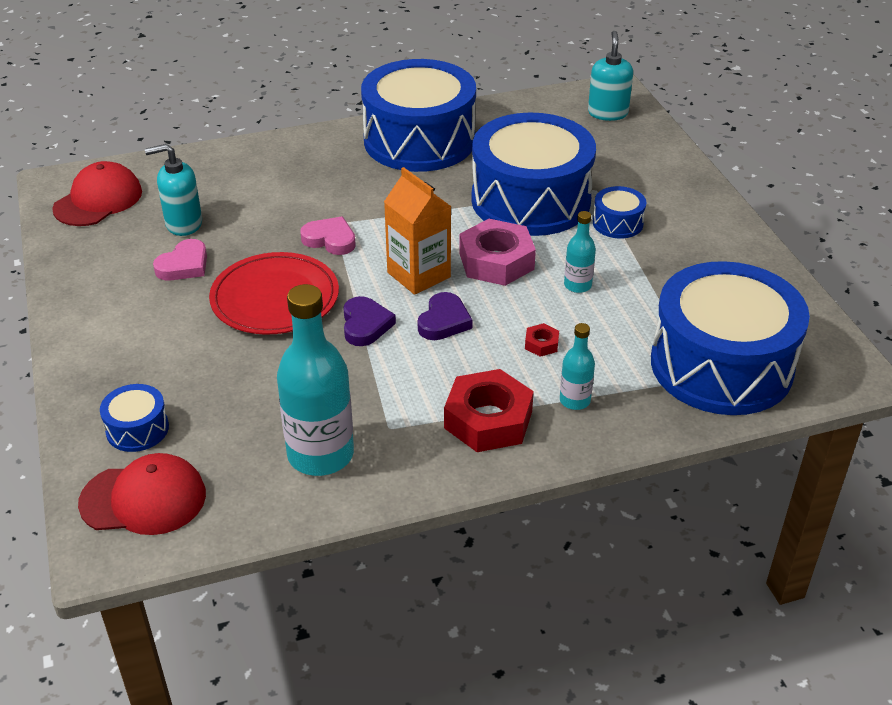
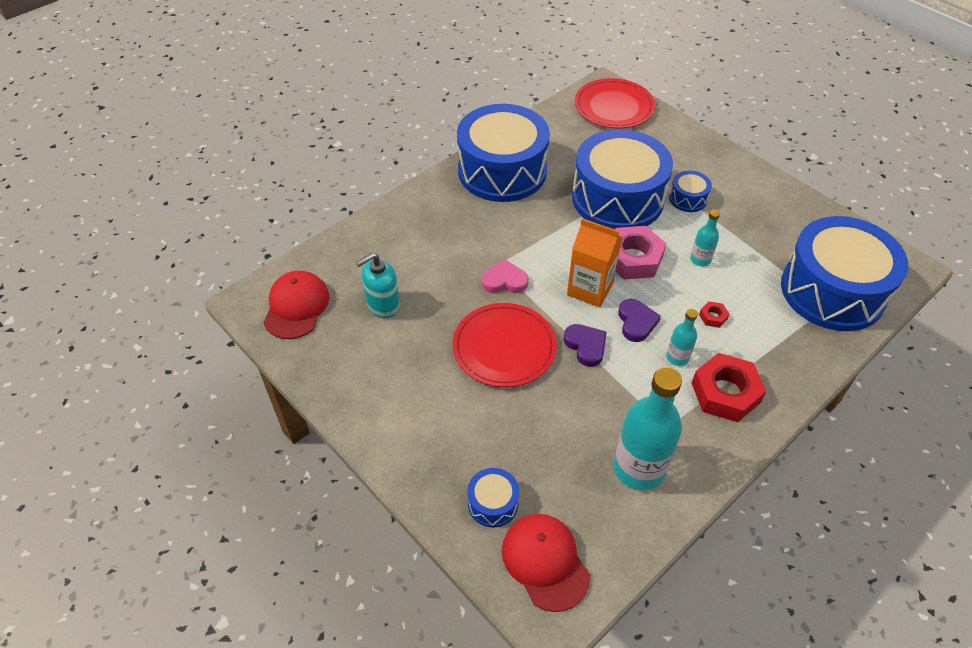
camera: 25 degrees left, 10 degrees up
red cap [78,453,206,535] -> red cap turned 90 degrees counterclockwise [502,514,590,612]
pink heart [153,239,207,281] -> none
turquoise bottle [560,323,595,410] -> turquoise bottle moved to [666,309,698,366]
turquoise soap dispenser [588,31,633,121] -> red plate [575,78,655,128]

